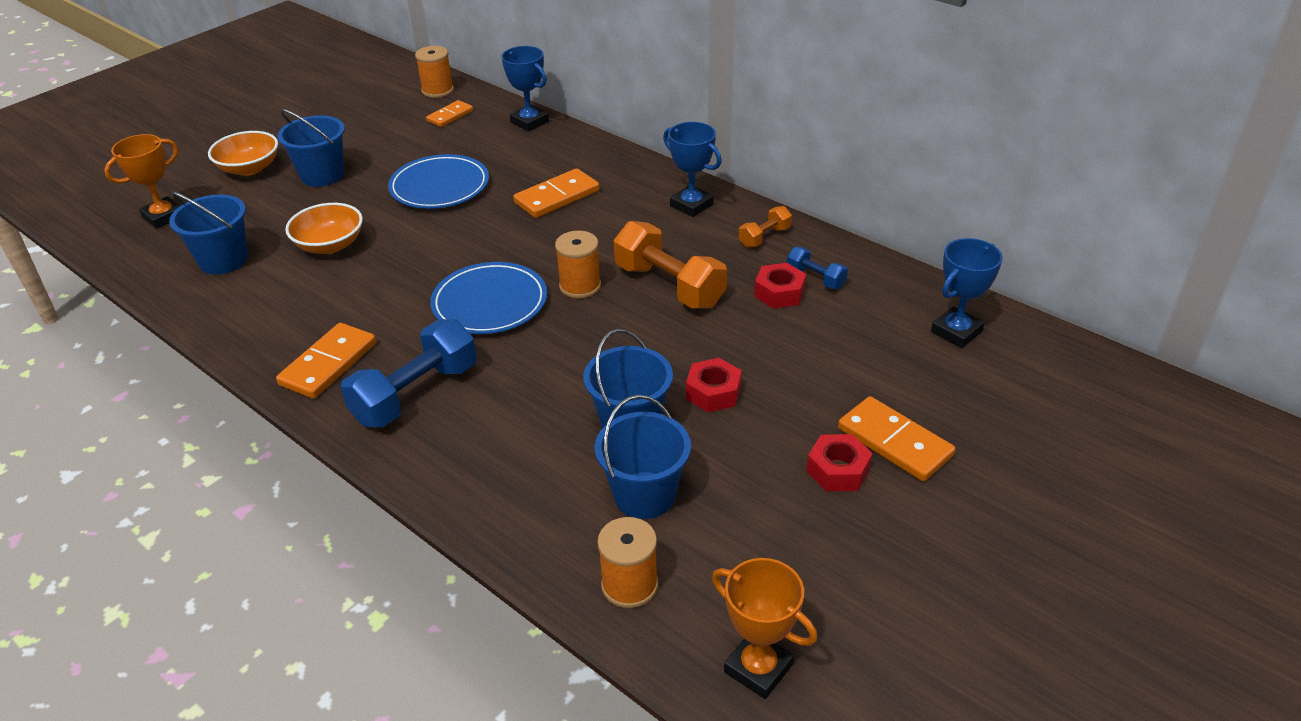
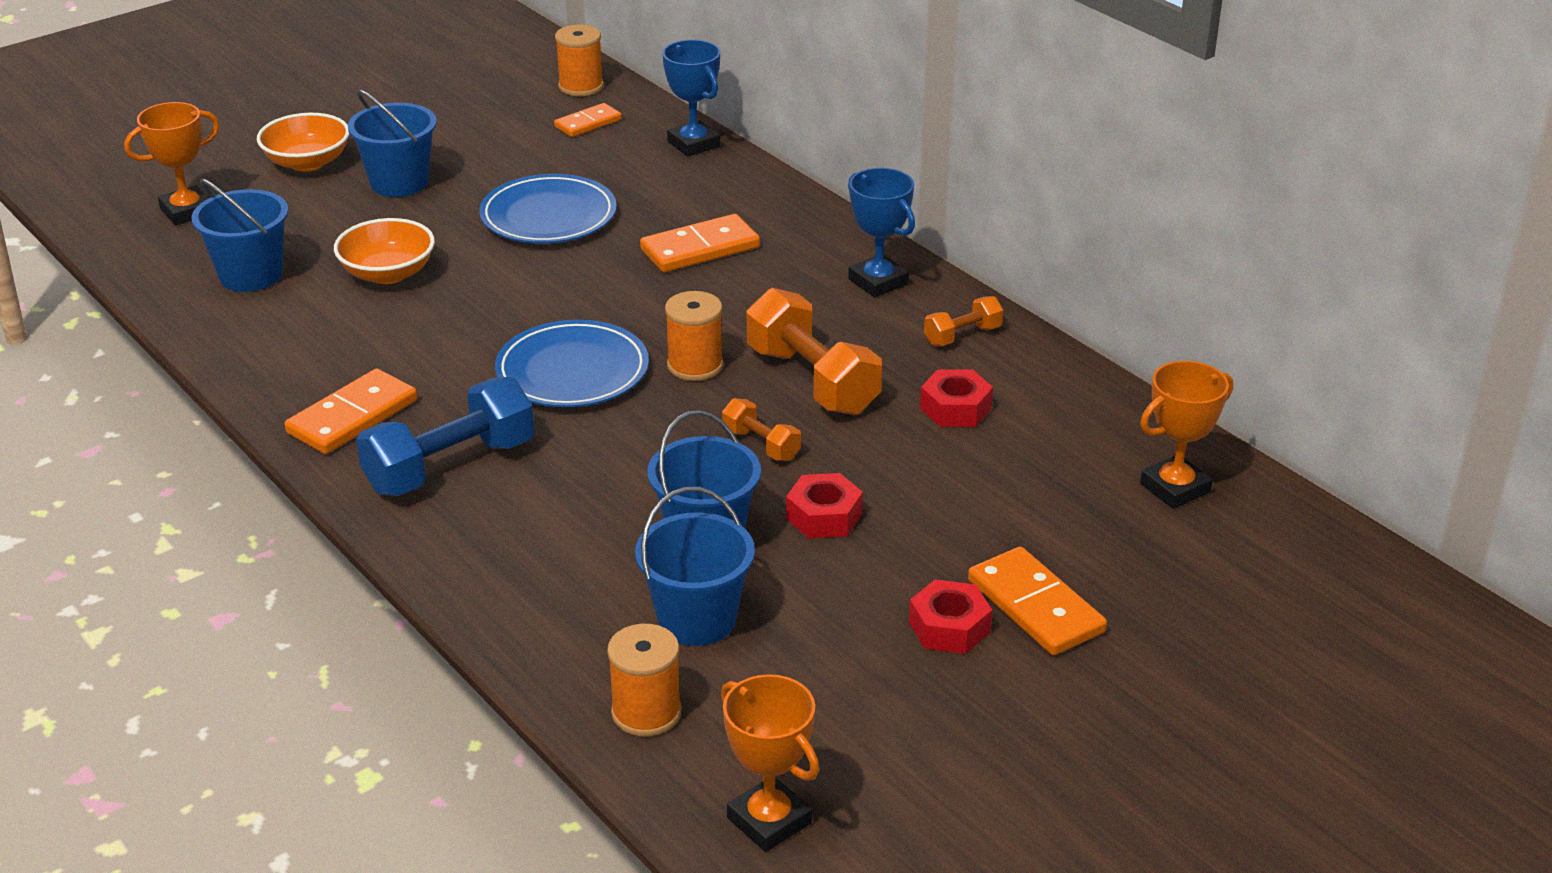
camera: 10 degrees right, 5 degrees down
blue dumbbell [787,247,848,289] -> none
blue trophy [931,238,1003,348] -> orange trophy [1140,361,1233,509]
none -> orange dumbbell [722,398,801,461]

